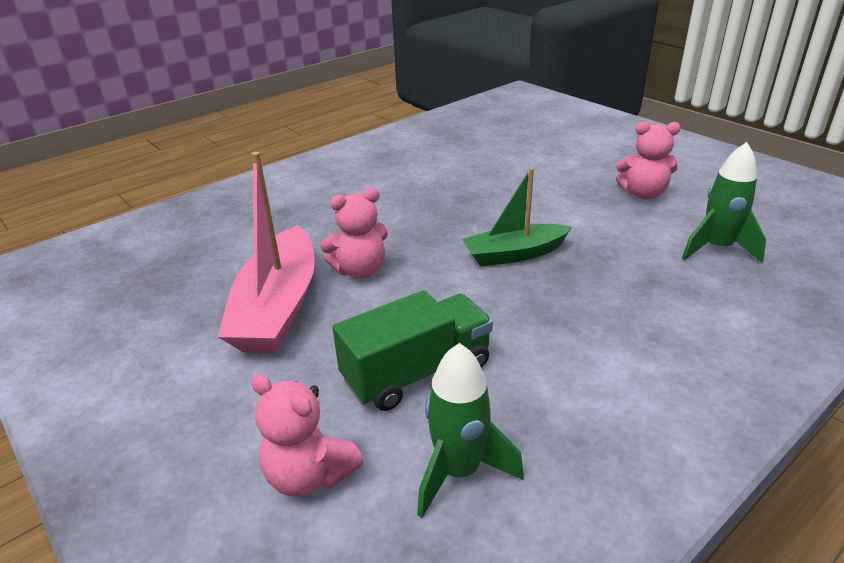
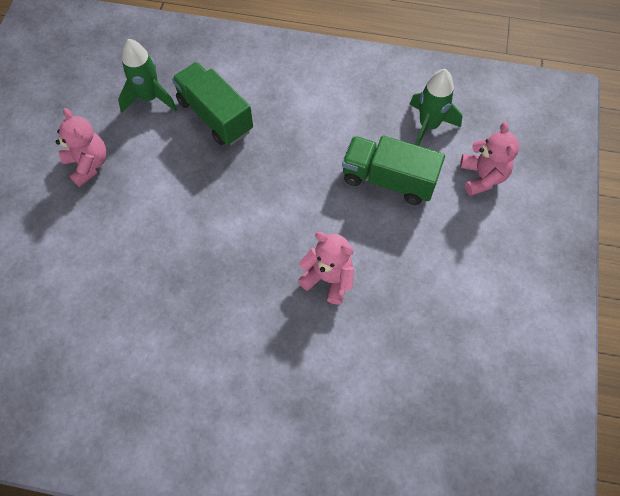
camera: 130 degrees left, 30 degrees up
pink boat [218,152,315,353] -> none
green boat [462,167,572,267] -> none
none -> green truck [172,62,253,145]

